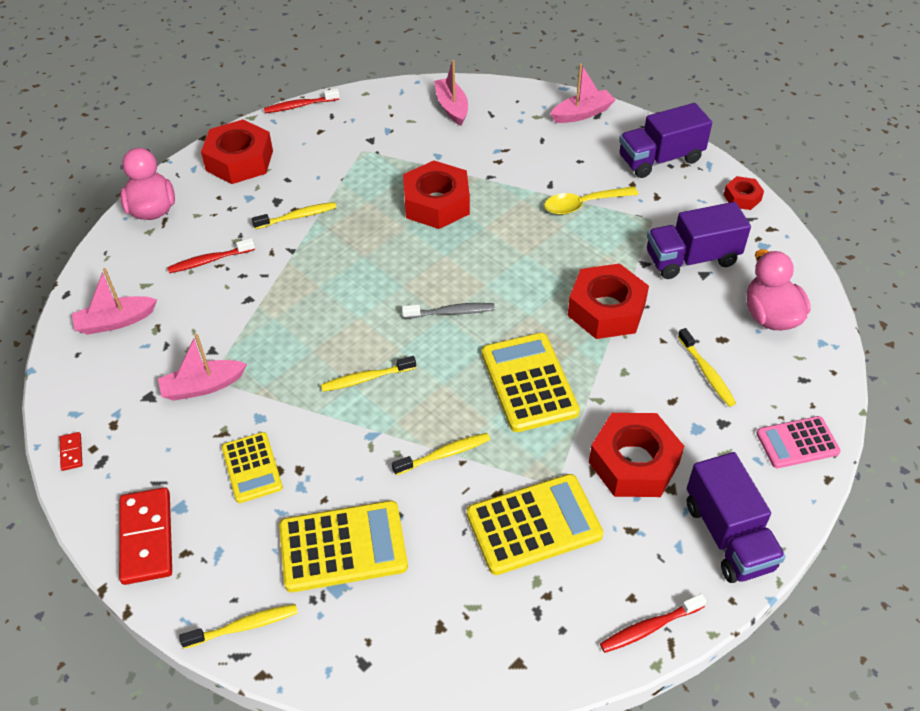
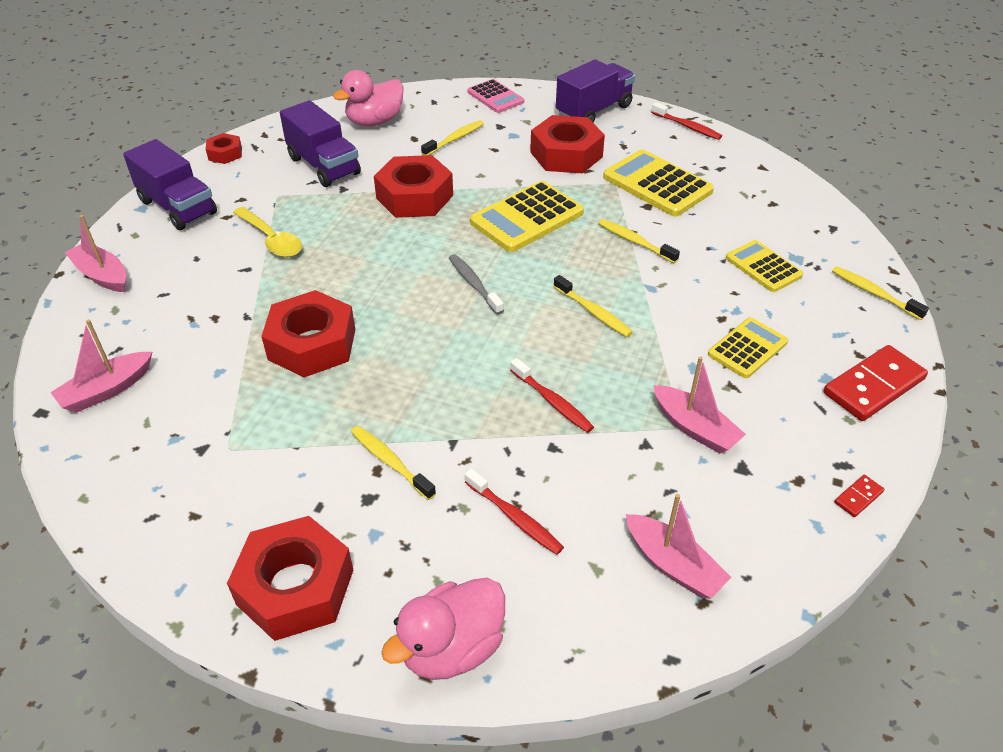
camera: 115 degrees left, 5 degrees down
red toothbrush [264,89,340,113] -> red toothbrush moved to [510,358,594,433]
yellow calculator [279,501,408,592] -> yellow calculator [726,240,803,292], size x0.63

